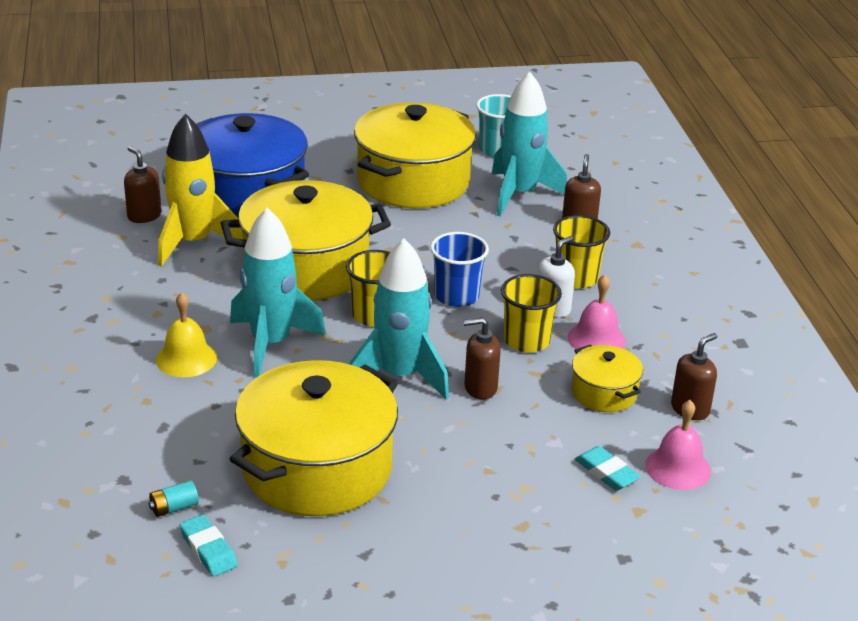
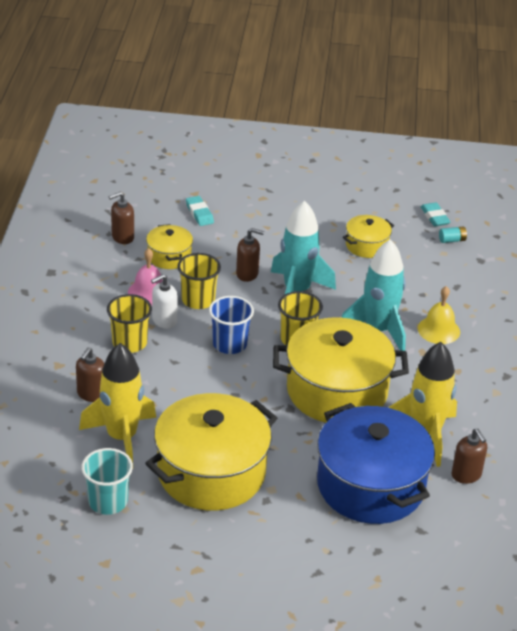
camera: 165 degrees left, 5 degrees up
yellow pot [230,360,398,516] -> yellow pot [343,215,394,258], size x0.48
turquoise rocket [492,72,567,217] -> yellow rocket [79,343,156,463]
pink bell [645,400,711,490] -> none

